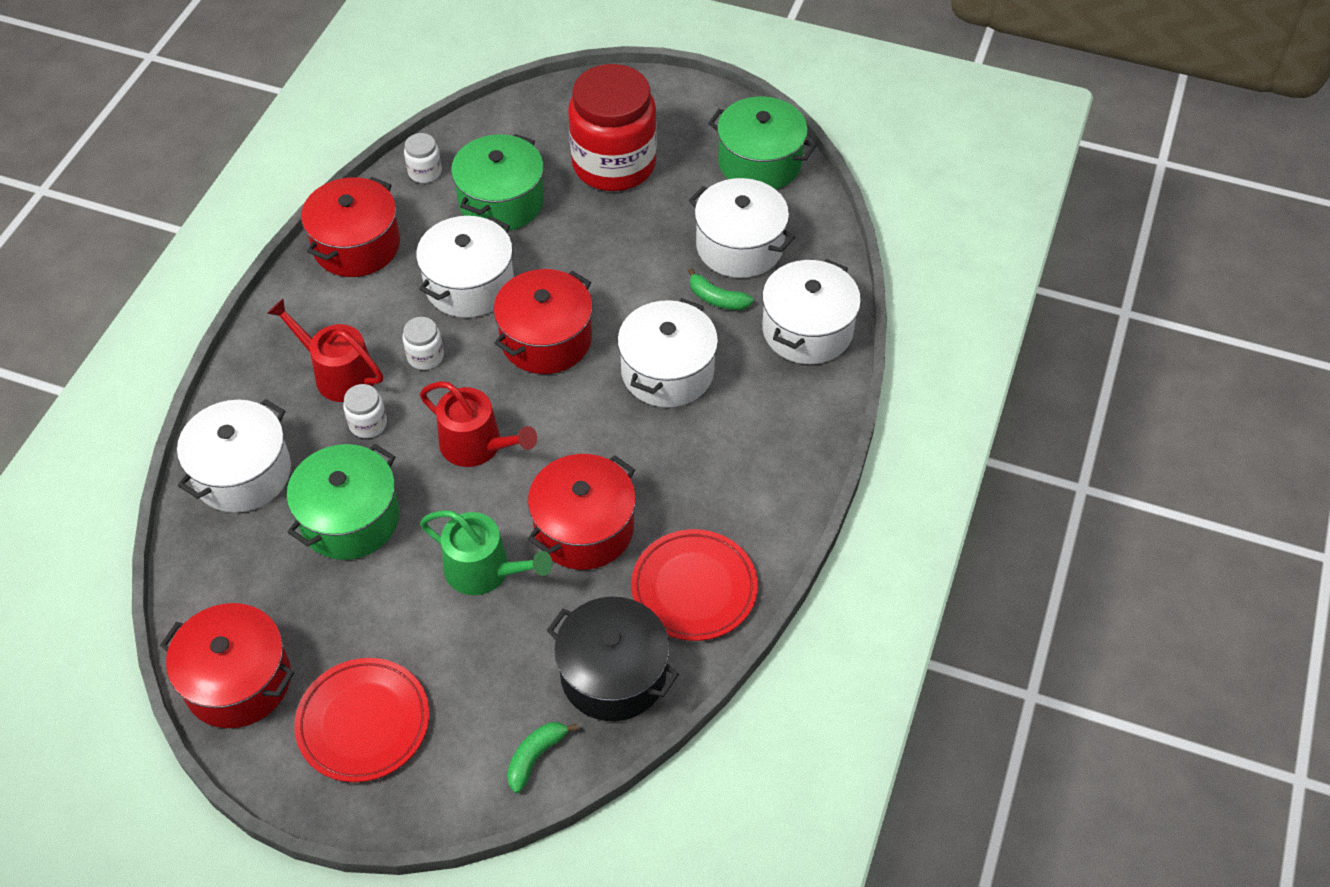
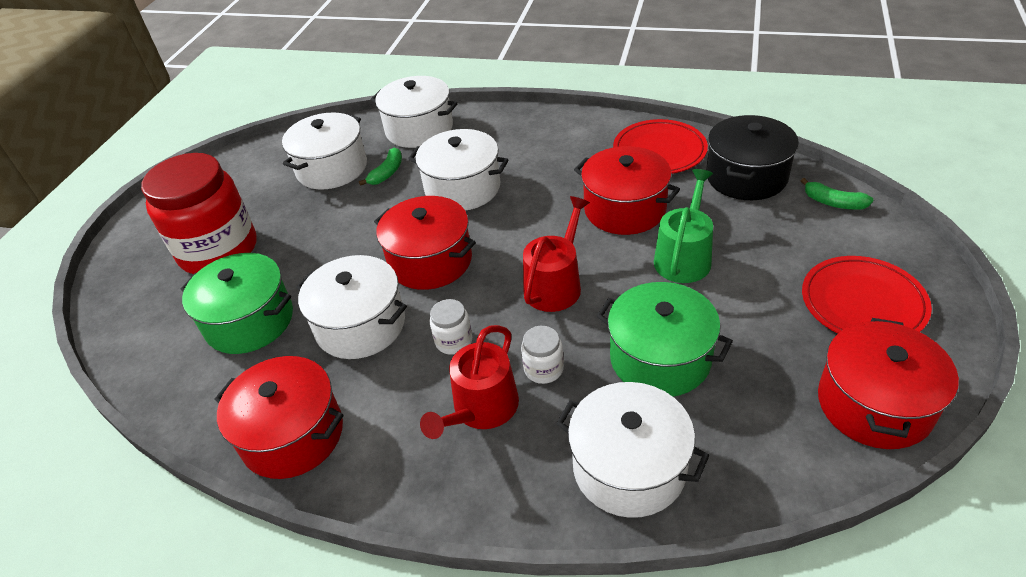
camera: 90 degrees left, 10 degrees down
white jar [404,133,442,183] -> none
green pot [708,97,816,189] -> none

